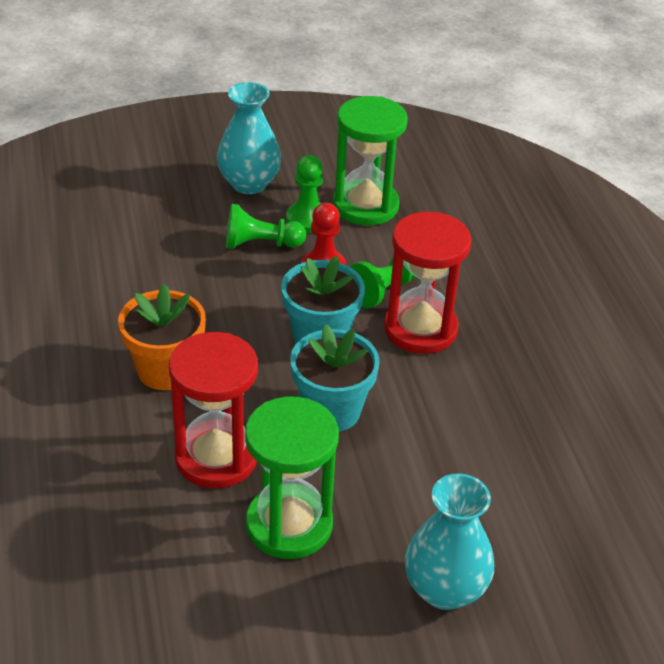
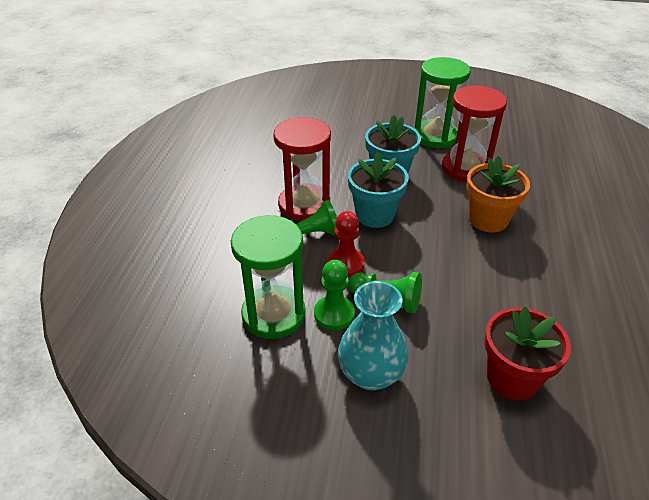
camera: 155 degrees left, 0 degrees up
turquoise vase [405,473,494,610] -> none
none -> red flower pot [484,306,571,400]

